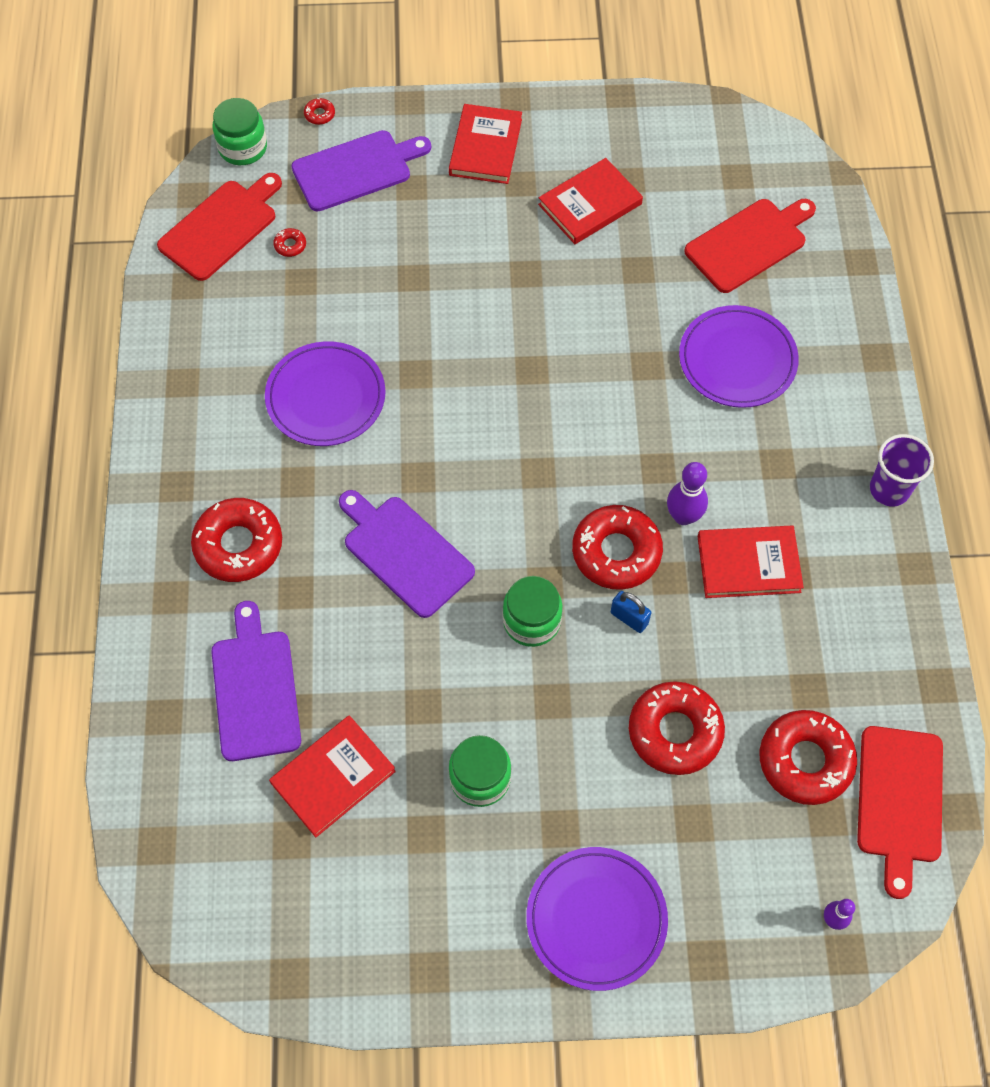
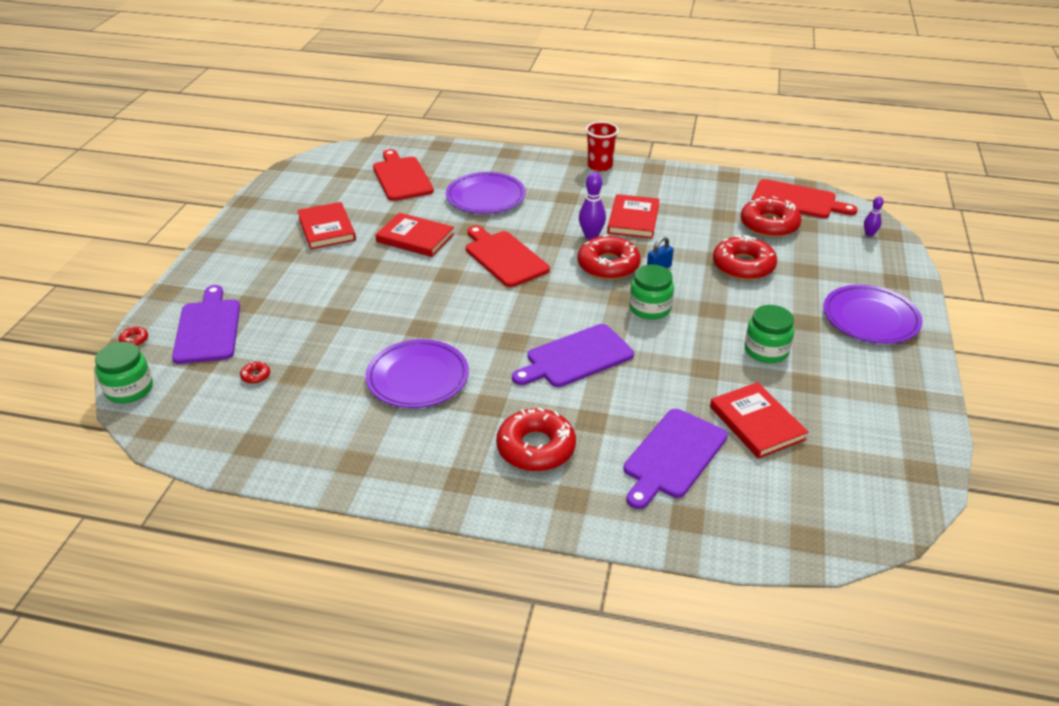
camera: 75 degrees left, 25 degrees down
red cutting board [157,173,282,281] -> red cutting board moved to [466,225,550,287]
purple cutting board [211,601,301,761] -> purple cutting board turned 60 degrees counterclockwise [624,409,728,509]
red book [449,104,522,184] -> red book moved to [375,213,454,257]
purple cup [870,434,934,507] -> red cup [585,121,619,172]

